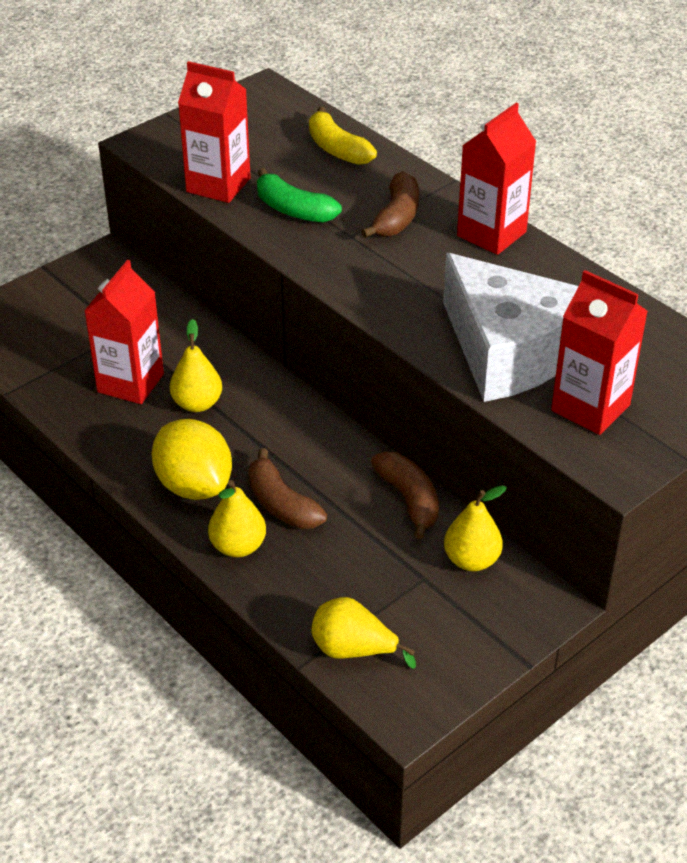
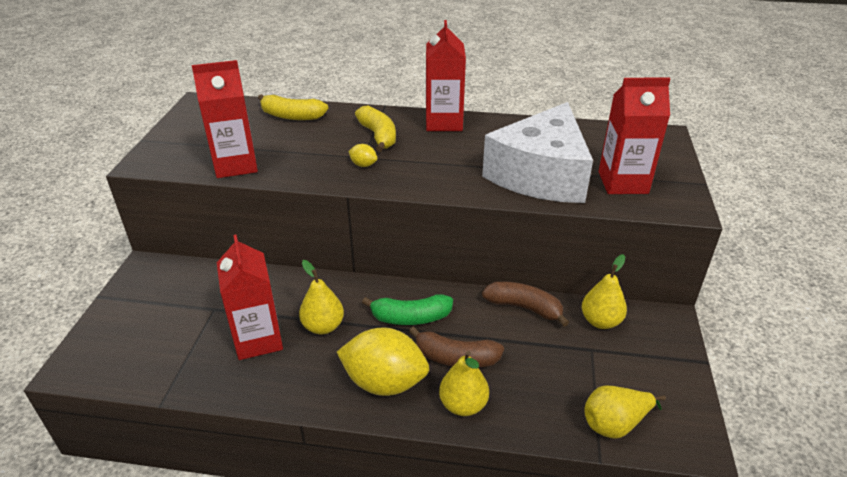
camera: 40 degrees left, 5 degrees down
green banana [257,168,342,223] -> green banana moved to [362,294,453,325]
brown banana [361,171,419,238] -> yellow banana [355,105,396,152]
white cheese [443,253,579,402] -> white cheese turned 105 degrees clockwise [482,102,593,203]
none -> yellow lemon [348,144,377,167]

